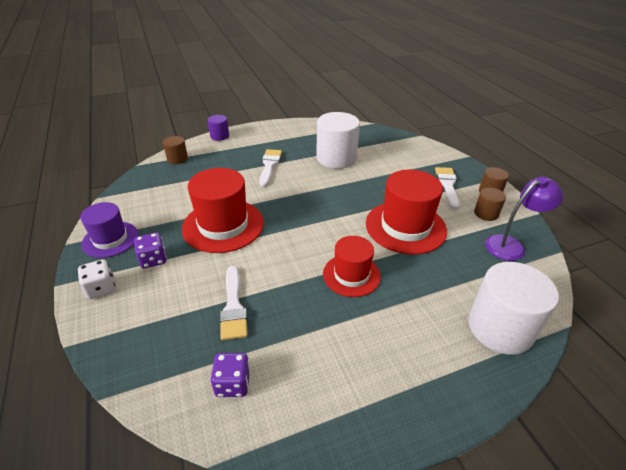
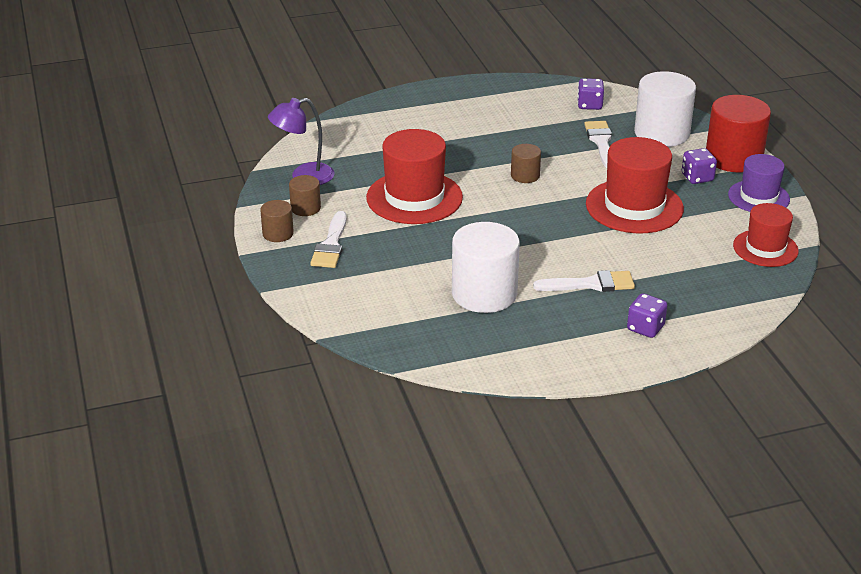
camera: 175 degrees left, 5 degrees down
white dice [78,259,115,299] -> red cylinder [706,95,771,173]
brown cylinder [163,136,188,164] -> brown cylinder moved to [511,144,541,183]
purple cylinder [208,115,229,141] -> none
white brush [259,149,282,187] -> white brush turned 105 degrees counterclockwise [533,270,635,292]
red hat [323,236,381,297] -> red hat moved to [733,203,799,267]
white cylinder [468,262,559,355] -> white cylinder moved to [634,71,696,147]
none -> purple dice [627,293,667,338]

